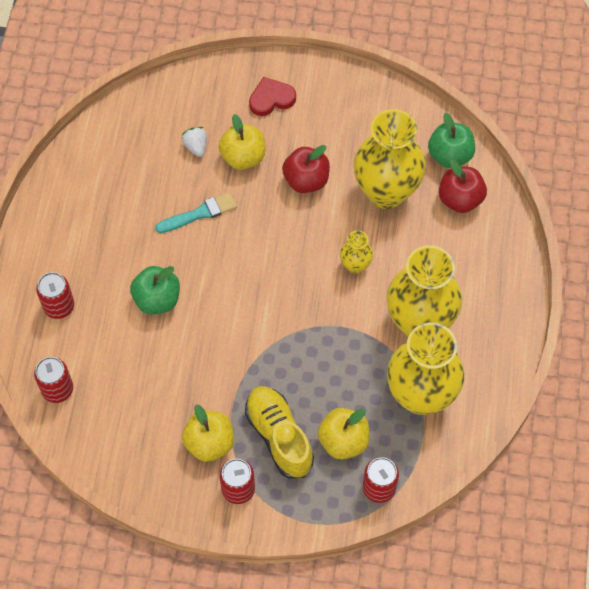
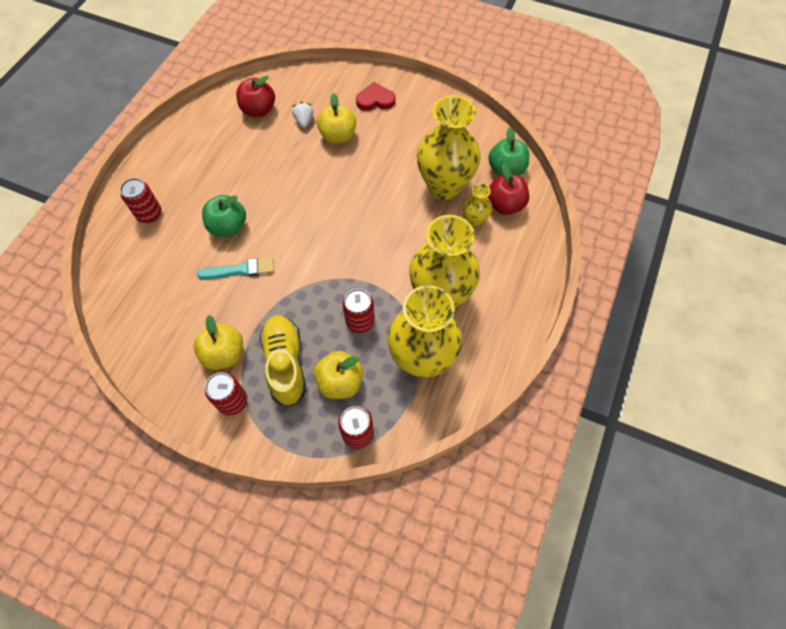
camera: 15 degrees right, 0 degrees up
red can [34,357,73,403] -> red can moved to [343,289,375,333]
turquoise brush [155,192,237,233] -> turquoise brush moved to [197,257,274,279]
red apple [282,145,330,193] -> red apple moved to [236,76,275,117]
yellow vase [340,230,373,274] -> yellow vase moved to [463,183,492,227]

